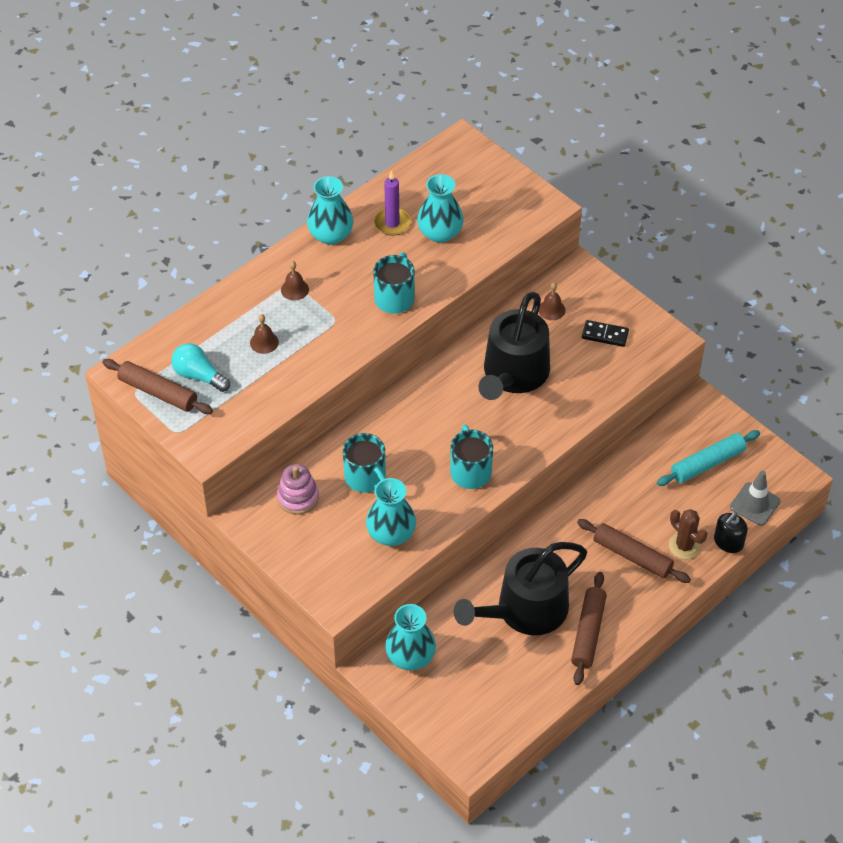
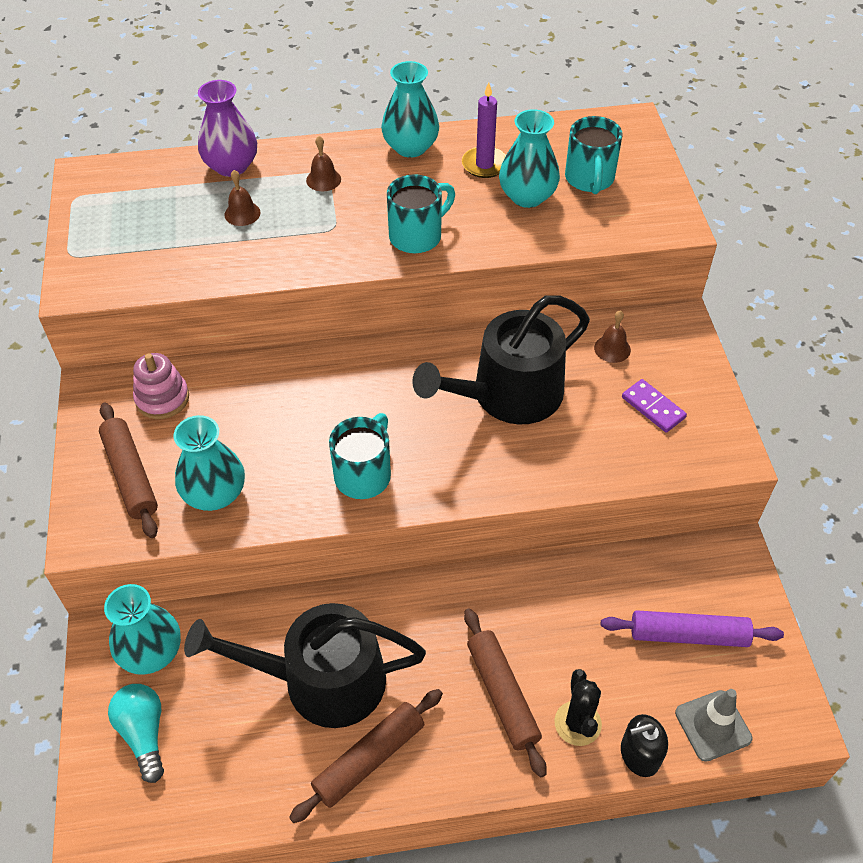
camera: 35 degrees right, 0 degrees up
brown rolling pin [102,359,213,414] -> brown rolling pin moved to [99,403,158,538]
turquoise light bulb [171,343,230,392] -> turquoise light bulb moved to [108,684,164,783]
turquoise mug [343,433,386,493] -> turquoise mug moved to [565,116,622,194]
black domino [582,320,629,347] -> purple domino [622,379,687,433]
turquoise rolling pin [657,430,760,486] -> purple rolling pin [601,610,784,647]
brown cactus [669,509,708,559] -> black cactus [555,669,602,746]
none -> purple vase [198,80,257,177]

